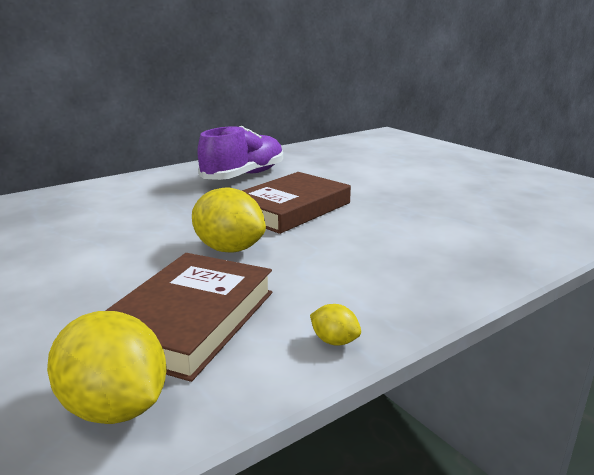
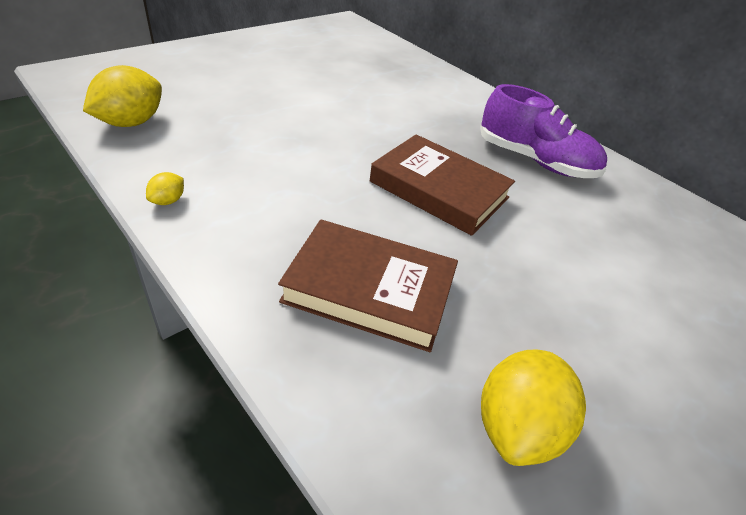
camera: 80 degrees right, 20 degrees up
brown book [105,253,272,382] -> brown book moved to [278,219,458,352]
yellow lemon [192,187,266,253] -> yellow lemon moved to [481,350,586,466]

